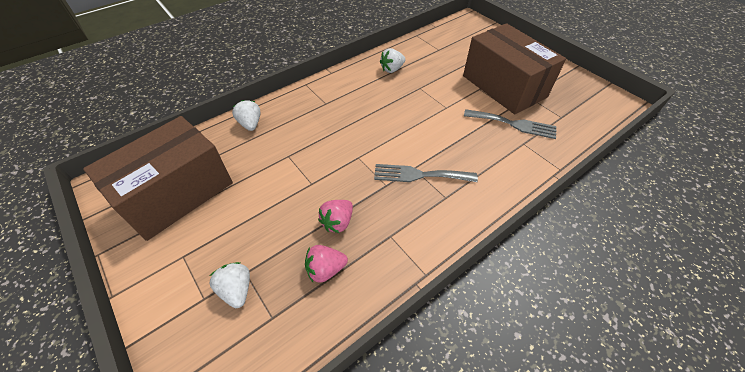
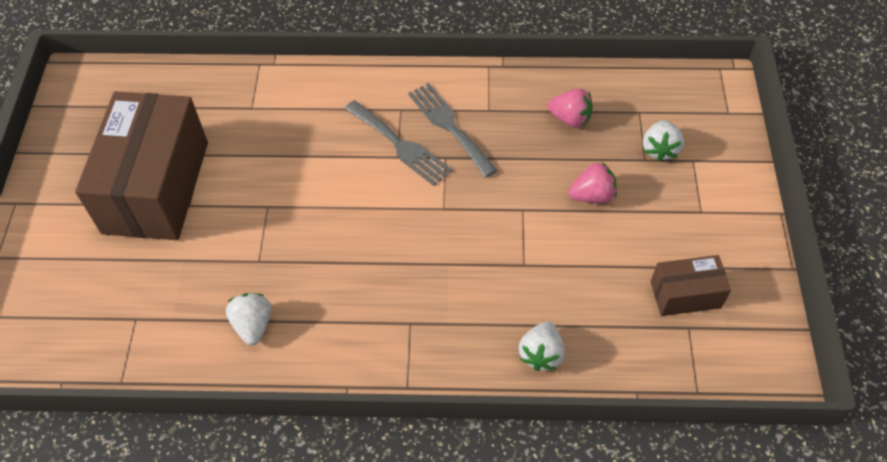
camera: 140 degrees left, 5 degrees up
brown box [83,116,233,241] -> brown box [650,255,731,316], size x0.48
pink strawberry [318,200,353,233] -> pink strawberry moved to [569,162,617,203]
white strawberry [380,48,406,73] -> white strawberry turned 105 degrees counterclockwise [226,293,271,345]
grey fork [464,109,556,139] -> grey fork moved to [408,83,498,178]

